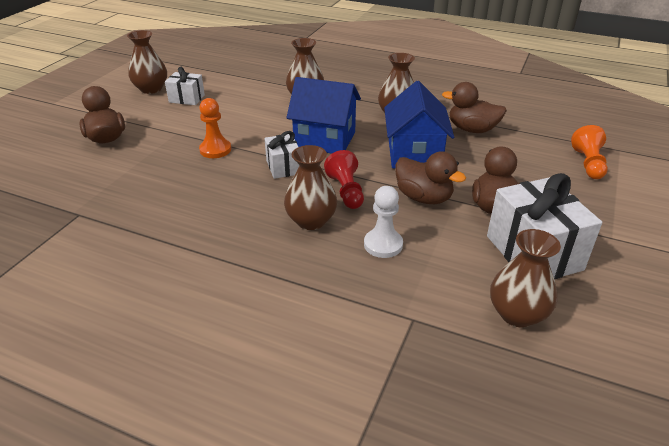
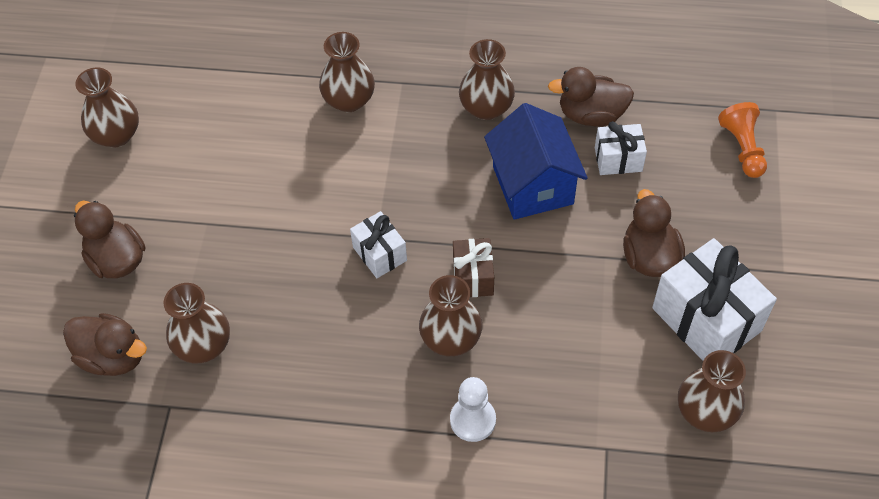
camera: 15 degrees left, 20 degrees up
white gift [165,67,205,105] -> white gift moved to [595,121,647,175]
orange pawn [199,98,231,158] -> none
blue house [287,77,361,154] -> none
red pawn [324,150,364,209] -> brown gift [453,238,494,297]
white pawn [364,186,403,258] -> white pawn moved to [450,377,496,442]
brown duck [395,152,466,204] -> brown duck moved to [63,313,147,376]
none -> brown vase [163,283,230,364]

